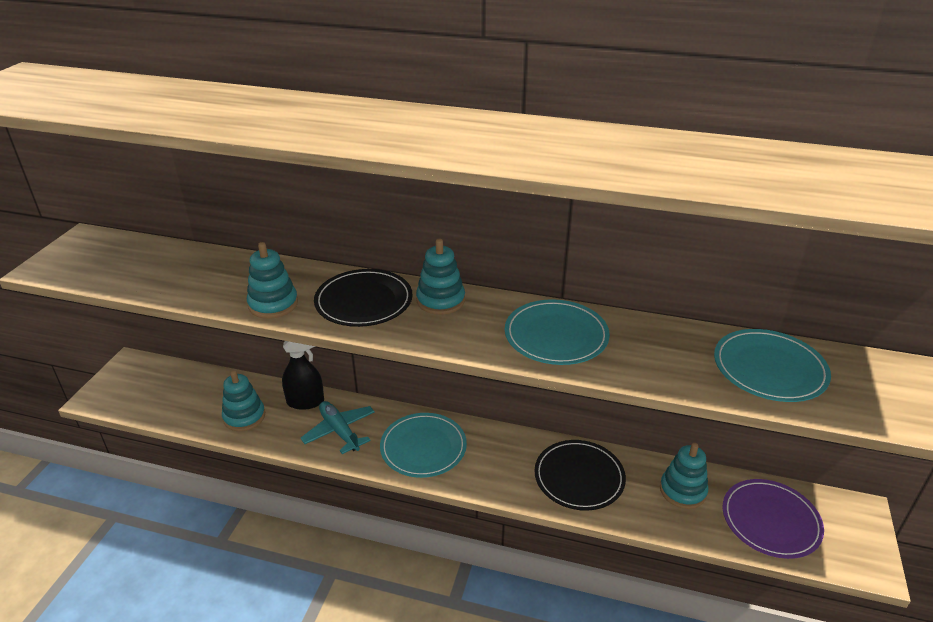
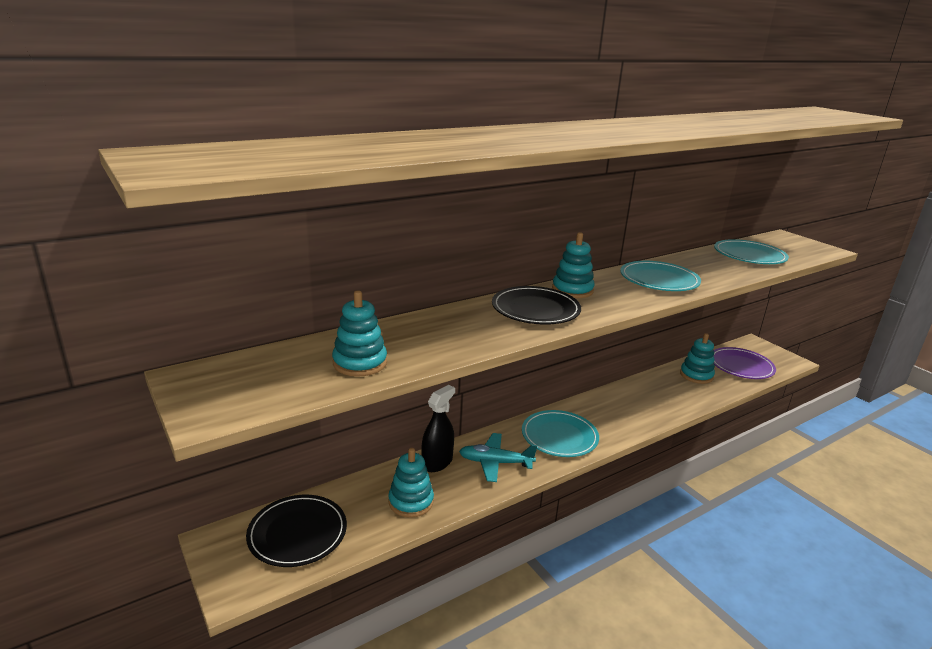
camera: 50 degrees left, 10 degrees down
turquoise stacking toy [247,242,298,319] -> turquoise stacking toy moved to [332,290,387,377]
black plate [535,440,626,511] -> black plate moved to [246,495,347,567]

